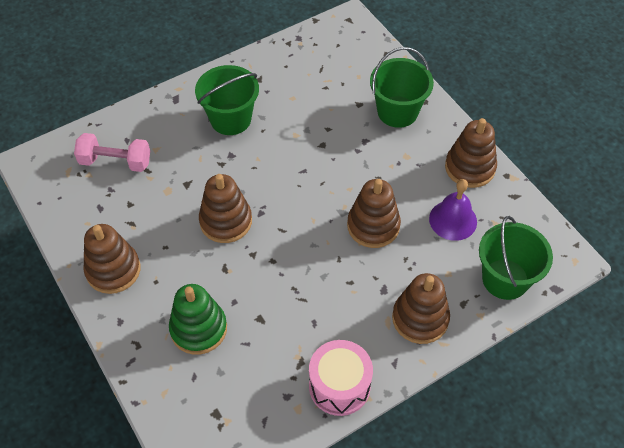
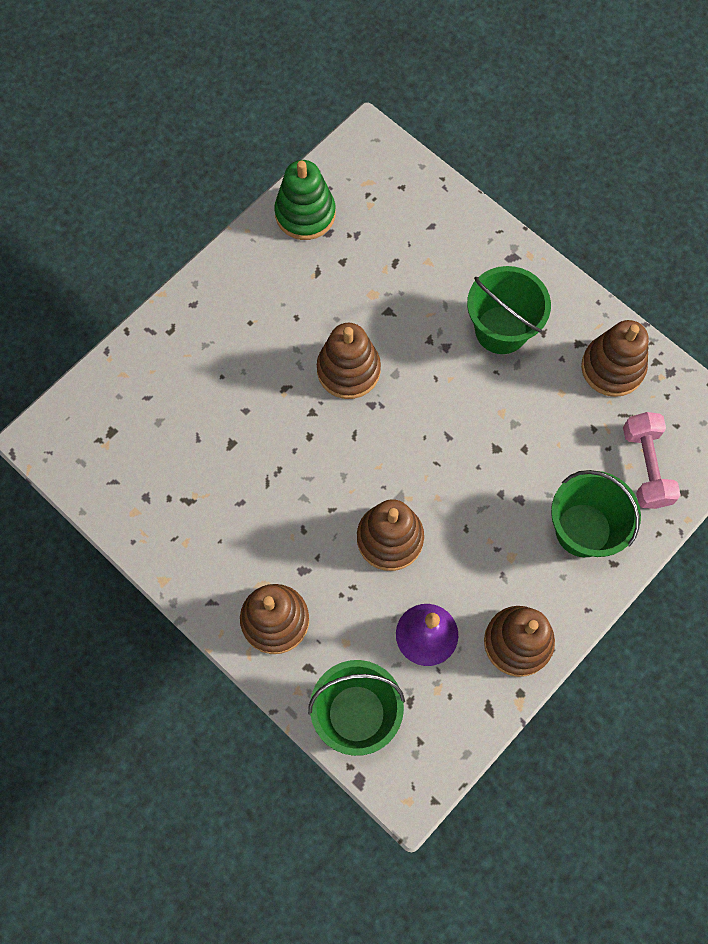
camera: 75 degrees right, 15 degrees up
pink dumbbell [74,133,150,172] -> pink dumbbell moved to [623,412,680,509]
brown stacking toy [84,224,140,294] -> brown stacking toy moved to [581,320,649,397]
green stacking toy [169,284,227,355] -> green stacking toy moved to [274,160,335,240]
pink drum [309,340,373,416] -> none

